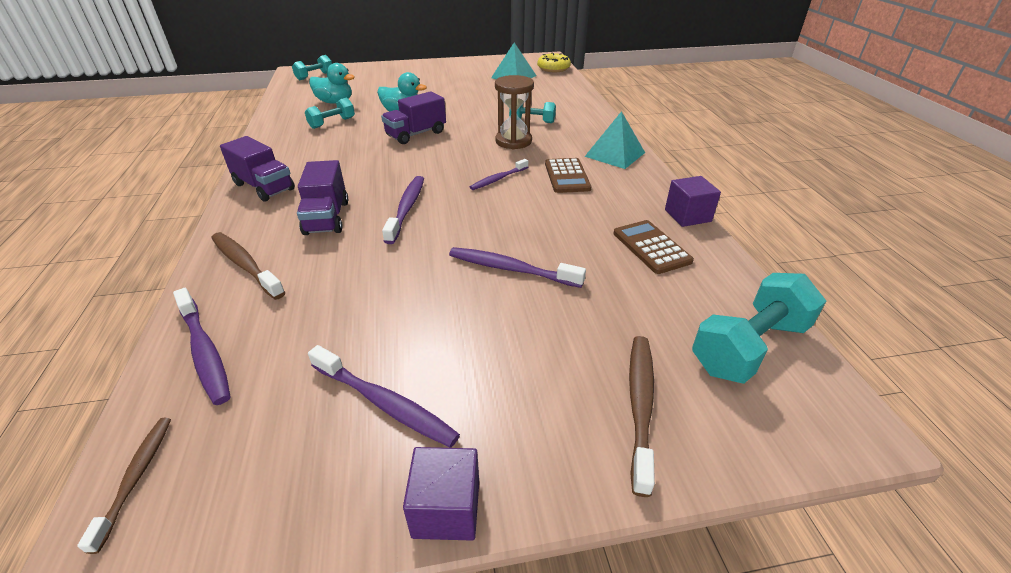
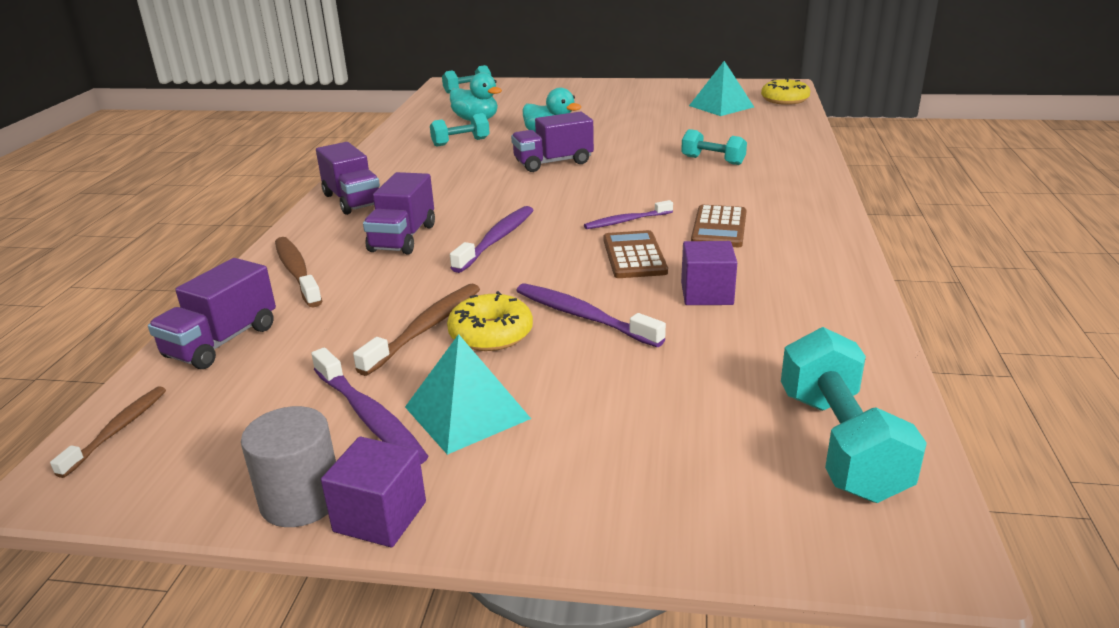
camera: 20 degrees right, 10 degrees down
purple toothbrush [173,288,231,405] -> purple truck [148,258,276,369]
brown hourglass [495,75,534,149] -> none
turquoise pyramid [584,111,645,169] -> turquoise pyramid moved to [405,334,531,455]
brown calculator [613,220,694,274] -> brown calculator moved to [603,230,668,278]
brown toothbrush [629,336,655,497] -> brown toothbrush moved to [353,284,480,376]
purple cube [665,176,721,227] -> purple cube moved to [681,241,737,305]
turquoise dumbbell [692,273,826,384] -> turquoise dumbbell turned 75 degrees counterclockwise [781,327,927,503]
none -> grey cylinder [241,406,336,527]
none -> yellow donut [447,291,533,351]

